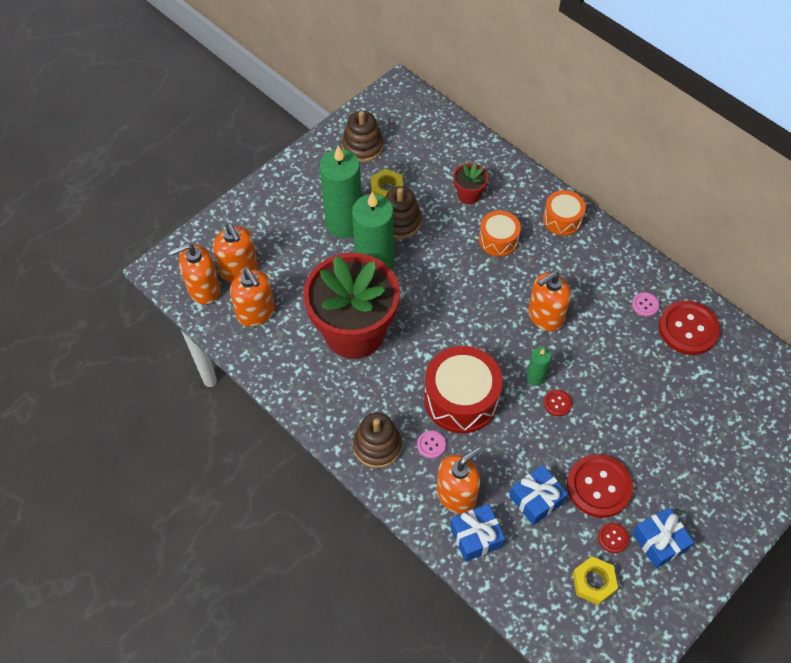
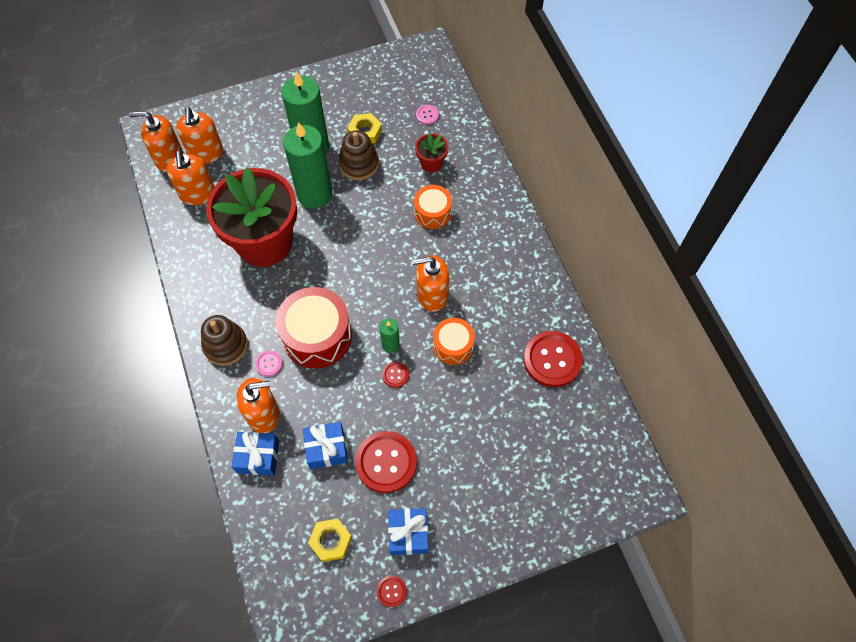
camera: 25 degrees right, 5 degrees up
brown stacking toy [342,111,383,162] -> none
orange drum [543,190,586,236] -> orange drum moved to [433,318,475,365]
red button [598,523,629,553] -> red button moved to [377,576,407,607]
pink button [632,292,659,317] -> pink button moved to [416,105,439,125]

